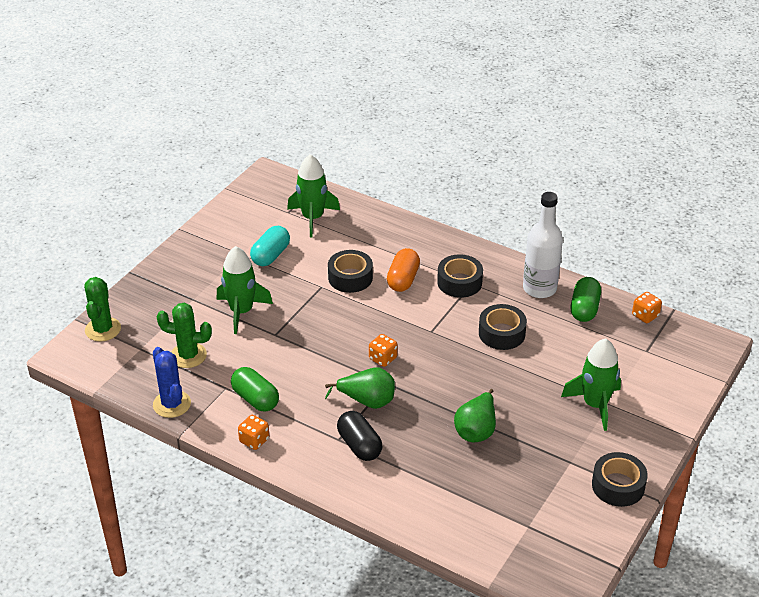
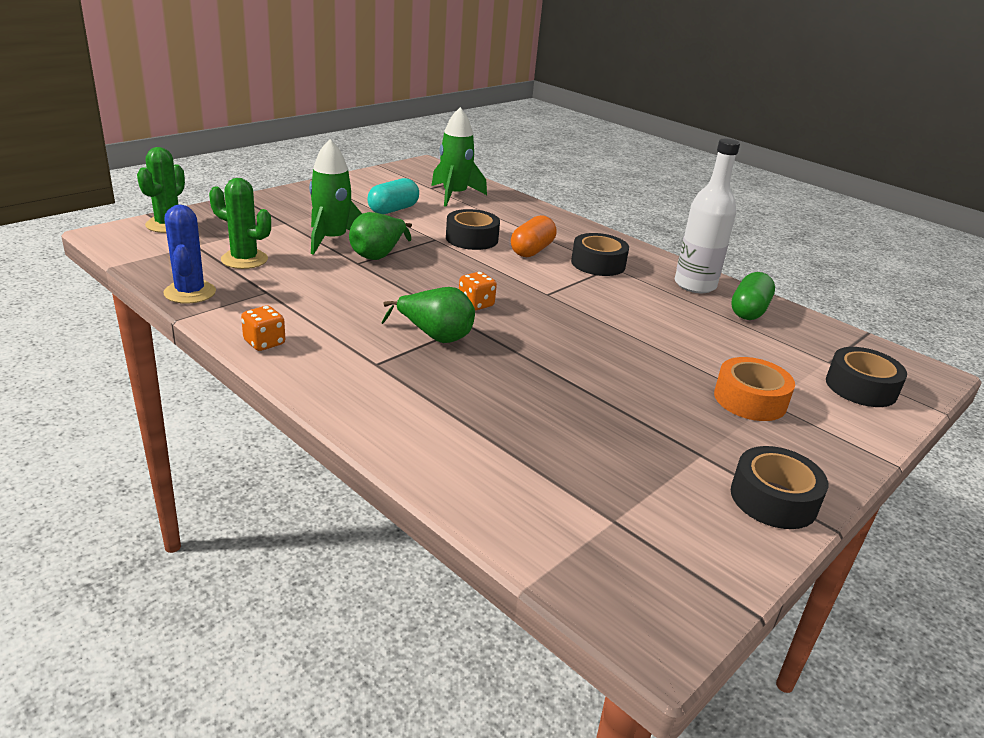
camera: 10 degrees right, 10 degrees down
green capsule [231,367,279,412] -> none
black capsule [337,411,382,461] -> none
green pear [454,389,496,442] -> green pear moved to [349,212,412,260]
black tape [479,304,527,350] -> black tape moved to [826,347,907,407]
green rocket [561,338,621,431] -> orange tape [714,357,795,421]
orange dice [632,292,662,323] -> none

